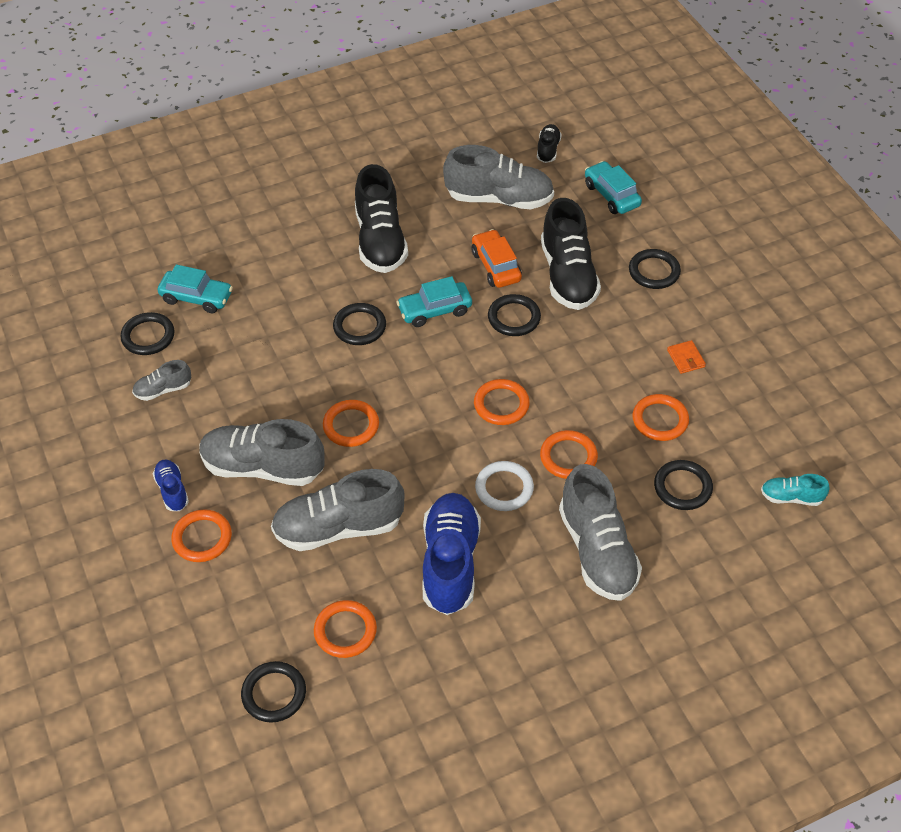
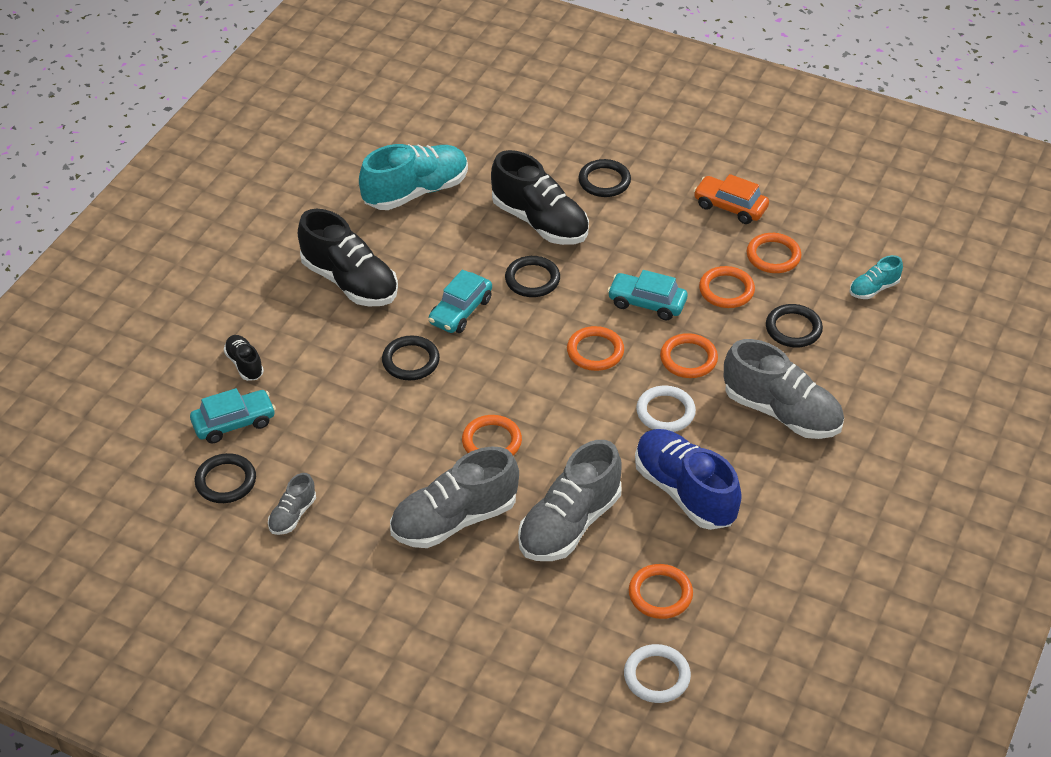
camera: 40 degrees left, 5 degrees down
blue shoe [153,459,189,511] -> none
orange ring [171,509,232,562] -> orange ring moved to [747,233,801,273]
black ring [241,661,306,722] -> white ring [624,644,691,703]
grey shoe [443,145,554,210] -> turquoise shoe [359,144,468,210]
orange car [472,229,522,288] -> orange car moved to [693,174,769,224]
black shoe [537,124,562,163] -> black shoe moved to [224,335,264,381]
turquoise car [585,161,642,214] -> turquoise car moved to [607,270,688,320]
orange wallet [667,340,706,374] -> none

